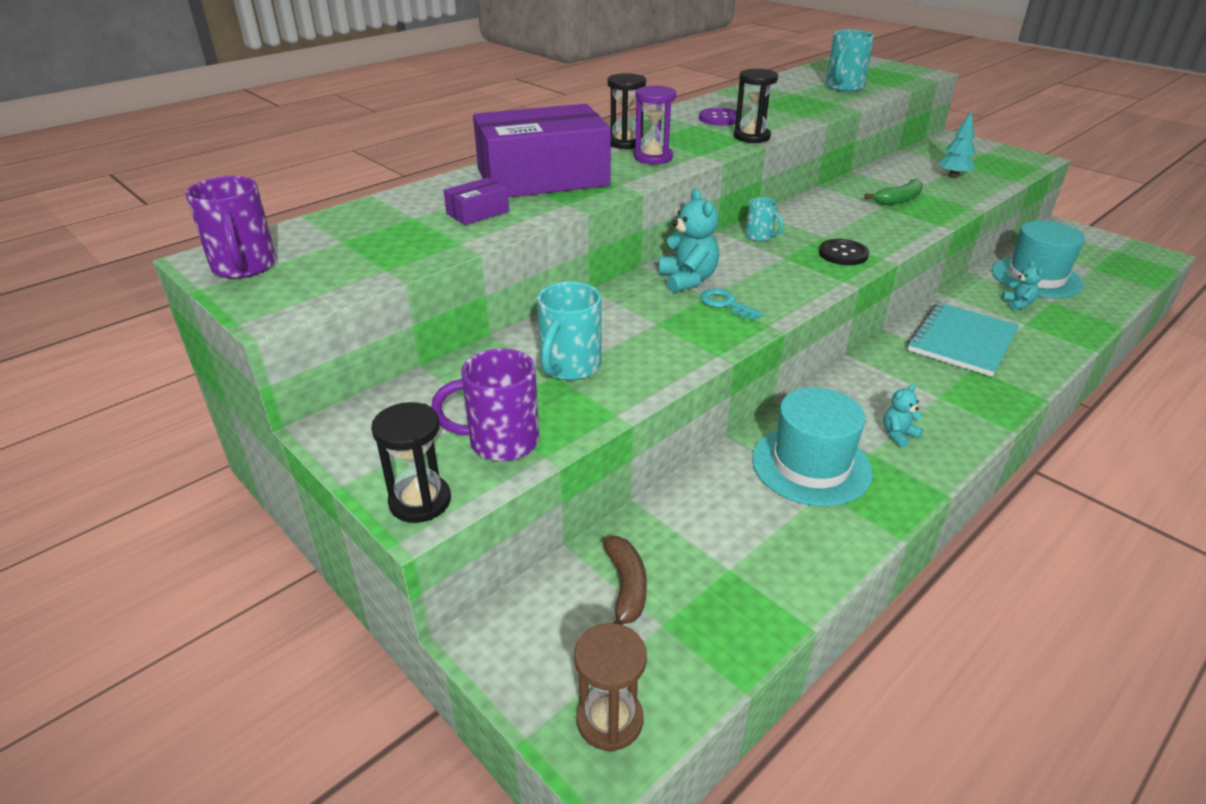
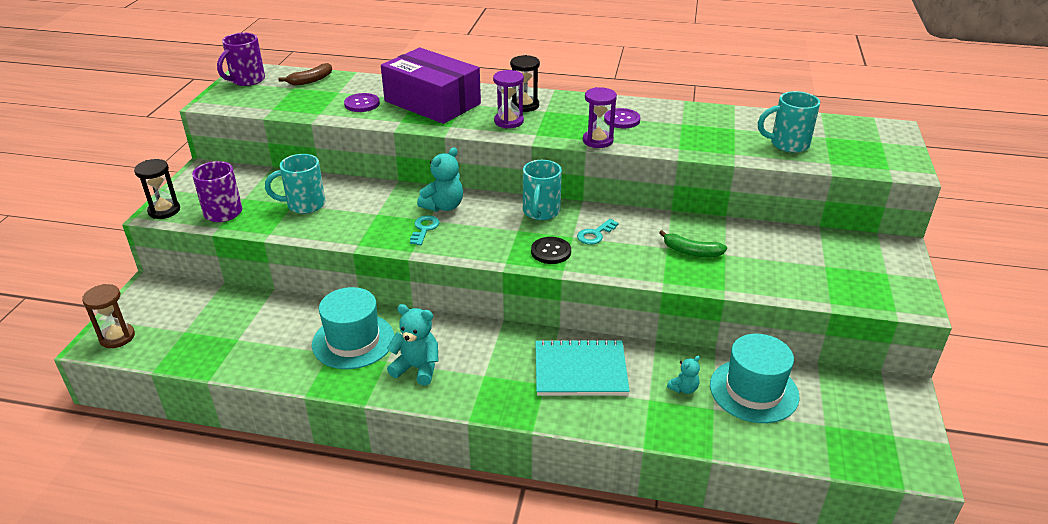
camera: 55 degrees right, 0 degrees up
purple box [444,178,509,225] -> purple button [344,93,380,112]
brown banana [603,536,647,625] -> brown banana moved to [278,63,332,86]
black hourglass [734,69,778,143] -> purple hourglass [583,87,617,148]
turquoise mug [746,198,784,241] -> turquoise mug [523,160,562,220], size x1.71
turquoise teddy bear [883,384,923,448] -> turquoise teddy bear [387,304,438,385], size x1.75
turquoise tree [938,110,976,178] -> none
none -> turquoise key [577,219,618,245]

